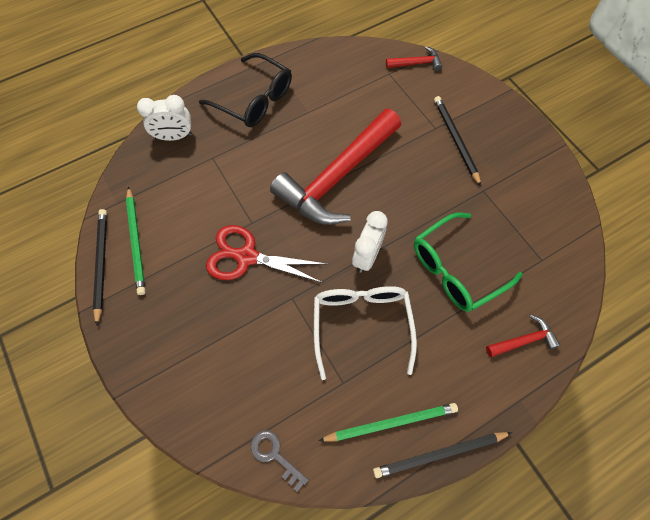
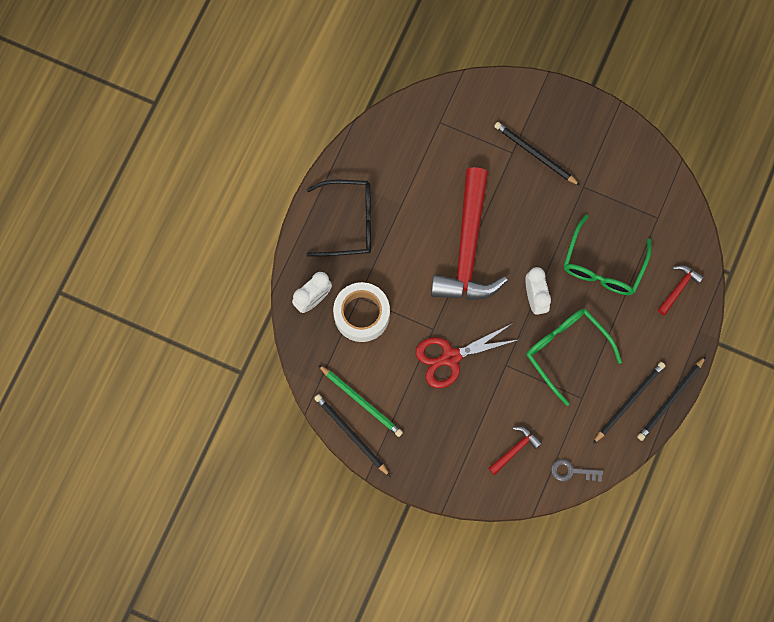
camera: 35 degrees left, 10 degrees up
white glasses [314,286,417,380] -> green glasses [526,309,622,406]
green pencil [319,403,458,442] -> black pencil [593,362,665,444]
red hammer [386,46,442,71] -> red hammer moved to [488,426,542,475]
none -> white tape [333,282,390,342]

